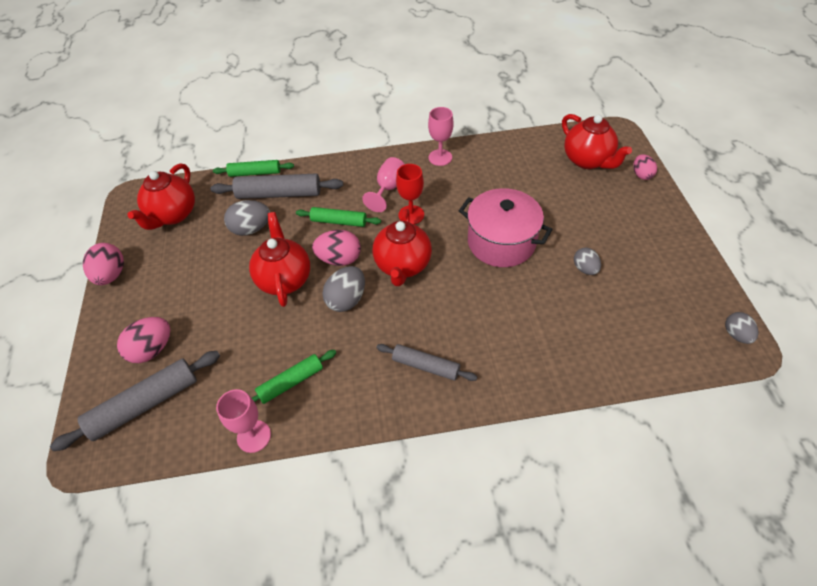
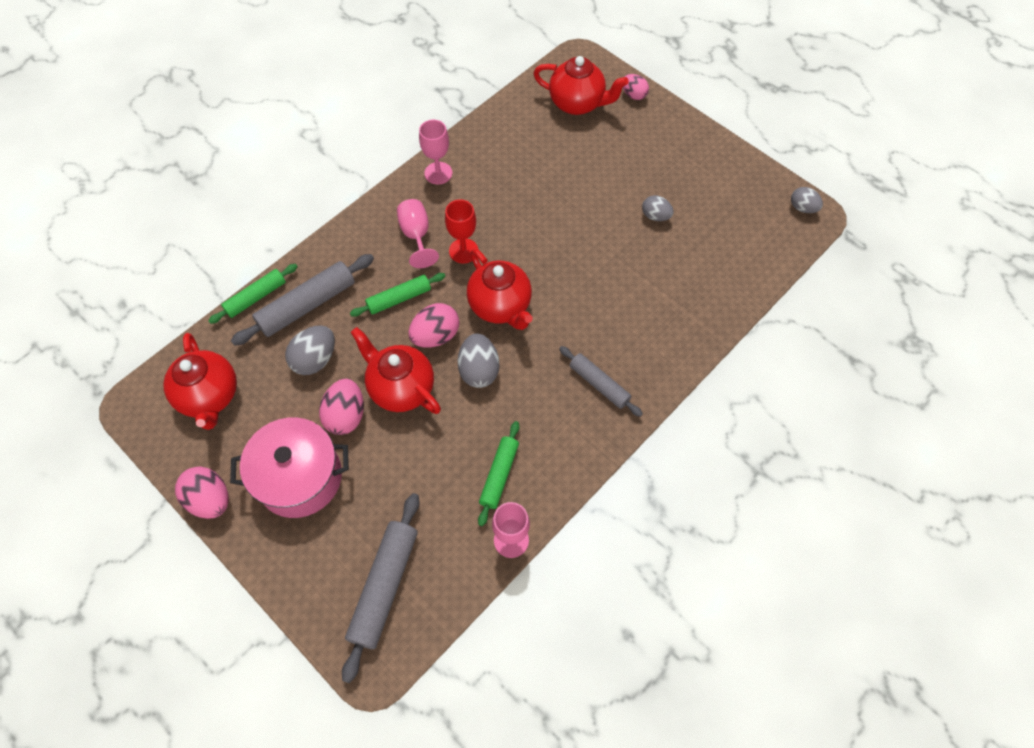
camera: 40 degrees left, 10 degrees up
pink egg [117,317,170,363] -> pink egg moved to [319,379,364,435]
grey rolling pin [376,344,477,381] -> grey rolling pin turned 60 degrees clockwise [559,346,643,417]
pink pot [459,188,553,267] -> pink pot moved to [230,417,349,518]

